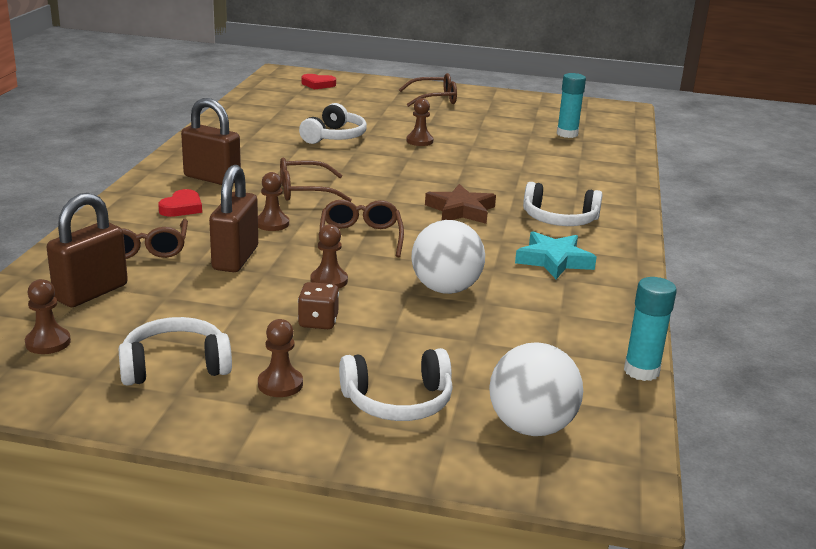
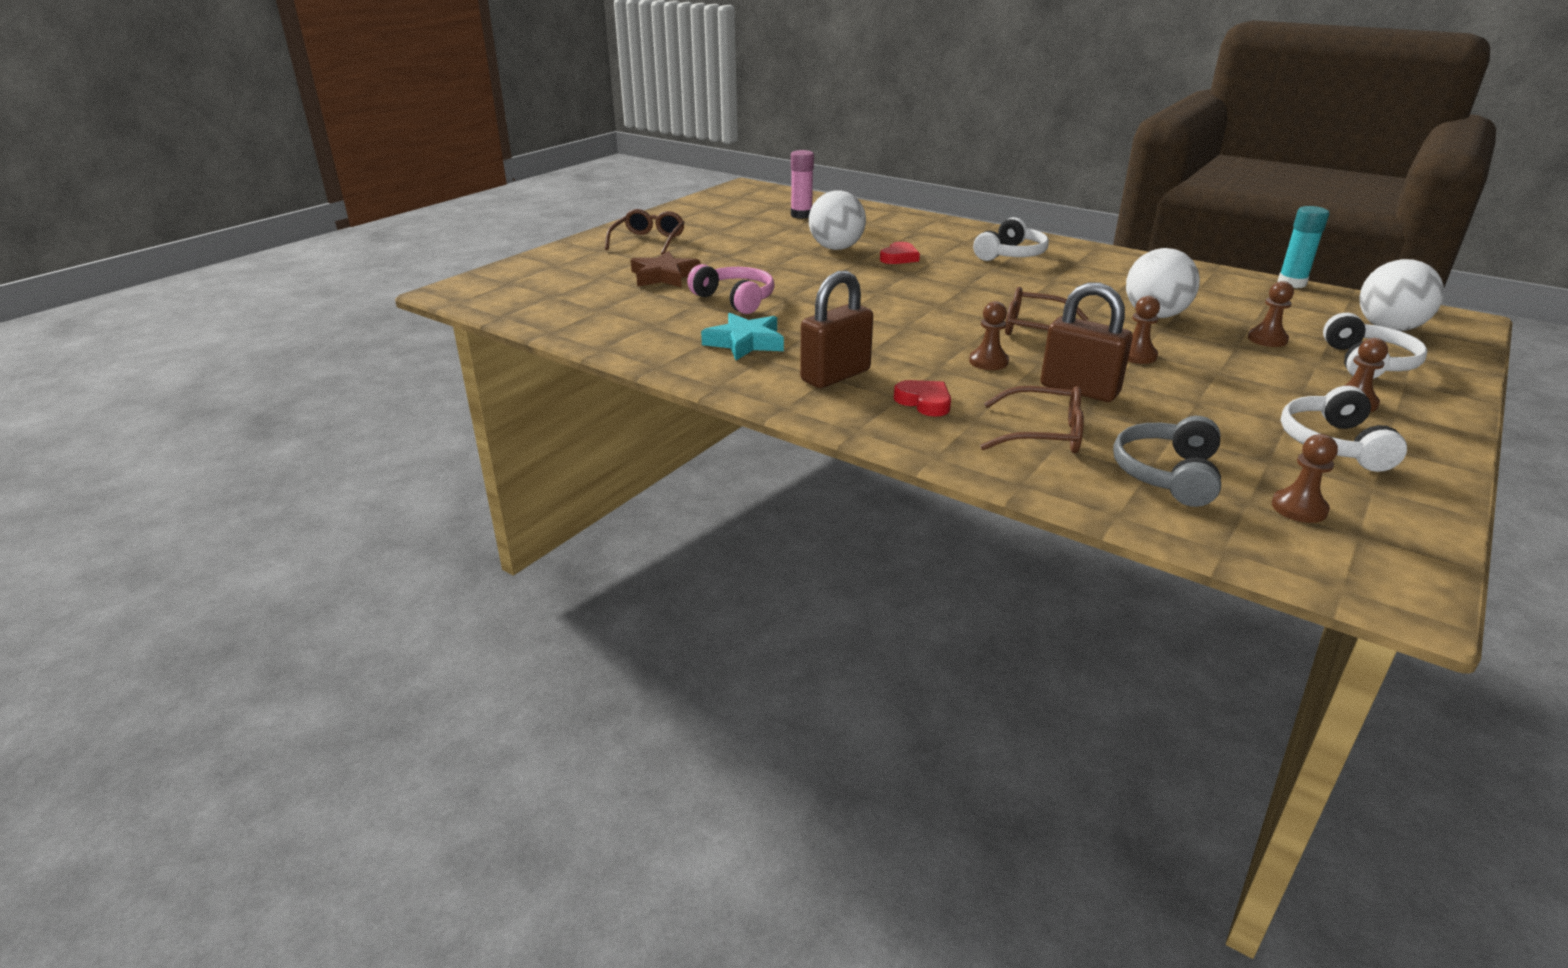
camera: 65 degrees left, 5 degrees up
brown padlock [47,193,128,307] -> grey headphones [1113,416,1221,507]
brown glasses [280,158,352,202] -> none
brown dice [298,282,339,329] -> none
white headphones [299,103,367,144] -> pink headphones [687,264,775,314]
red heart [302,74,336,90] -> red heart moved to [880,242,920,264]
brown pawn [406,98,434,146] -> brown pawn moved to [1248,281,1294,347]
brown star [425,184,496,224] -> brown star moved to [631,251,700,287]
turquoise star [515,231,597,279] -> turquoise star moved to [701,313,784,360]
turquoise glue stick [557,73,586,138] -> pink glue stick [791,150,814,219]
none -> white ball [809,190,866,250]

